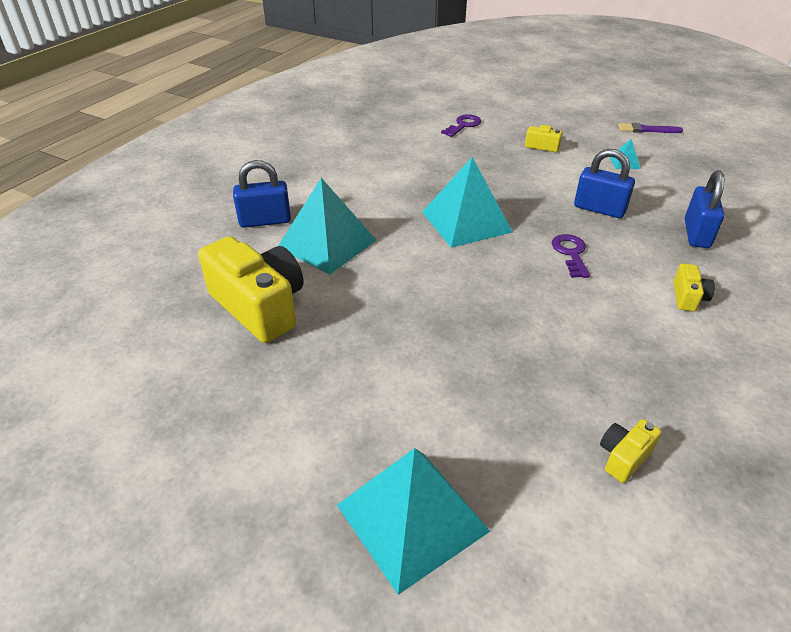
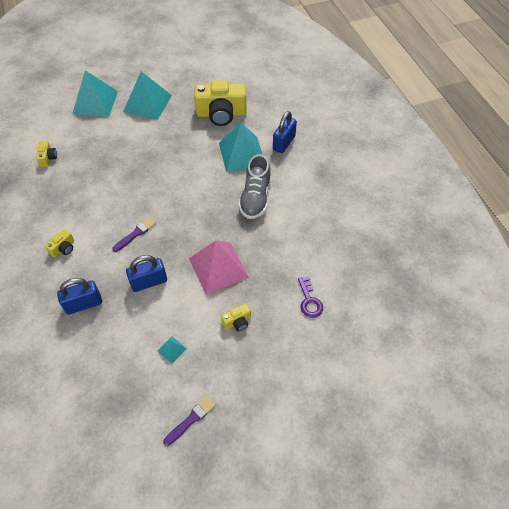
camera: 130 degrees right, 15 degrees up
turquoise pyramid [422,157,512,248] -> turquoise pyramid moved to [123,71,172,120]
purple key [552,234,590,278] -> purple brush [112,217,156,252]
yellow camera [673,263,715,312] -> yellow camera turned 105 degrees counterclockwise [45,229,74,258]
blue padlock [685,170,725,248] -> blue padlock turned 75 degrees counterclockwise [57,278,102,315]
none -> pink pyramid [189,240,249,295]
none -> grey shoe [238,154,271,219]

